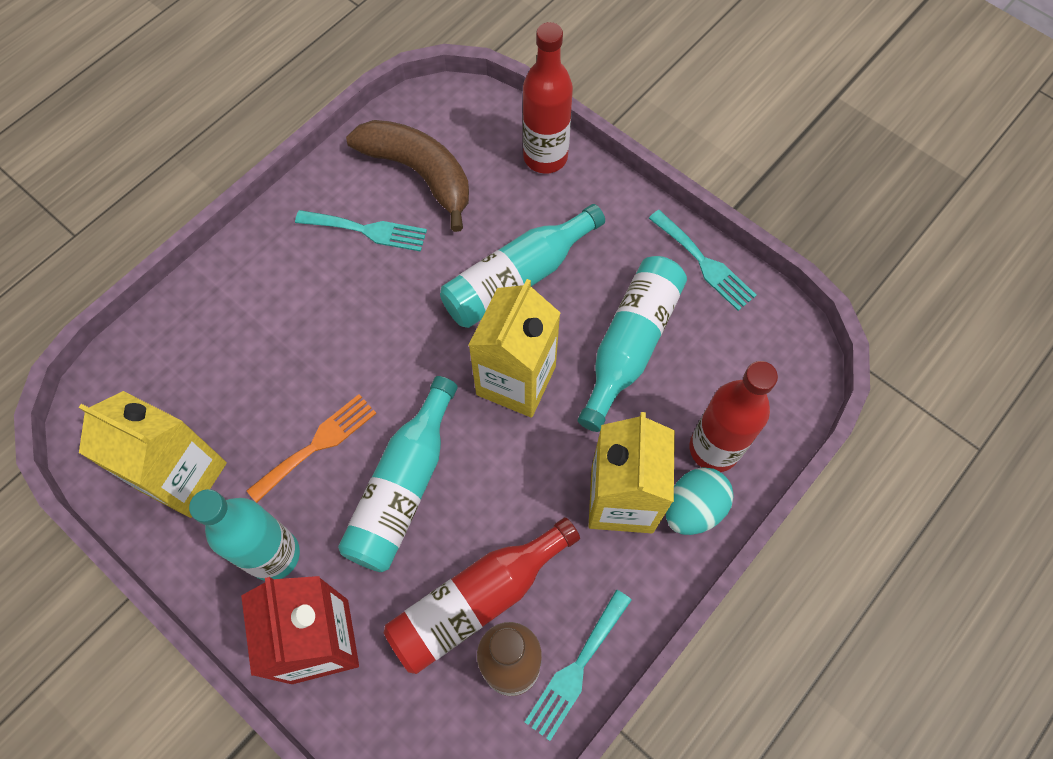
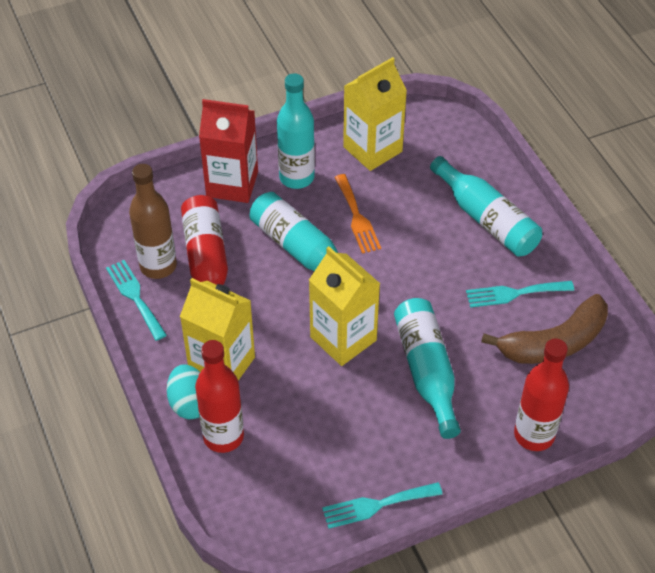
camera: 115 degrees right, 15 degrees down
turquoise fork [295,210,427,252] -> turquoise fork turned 45 degrees clockwise [466,281,574,308]
turquoise bottle [578,256,687,432] -> turquoise bottle moved to [430,156,542,256]

